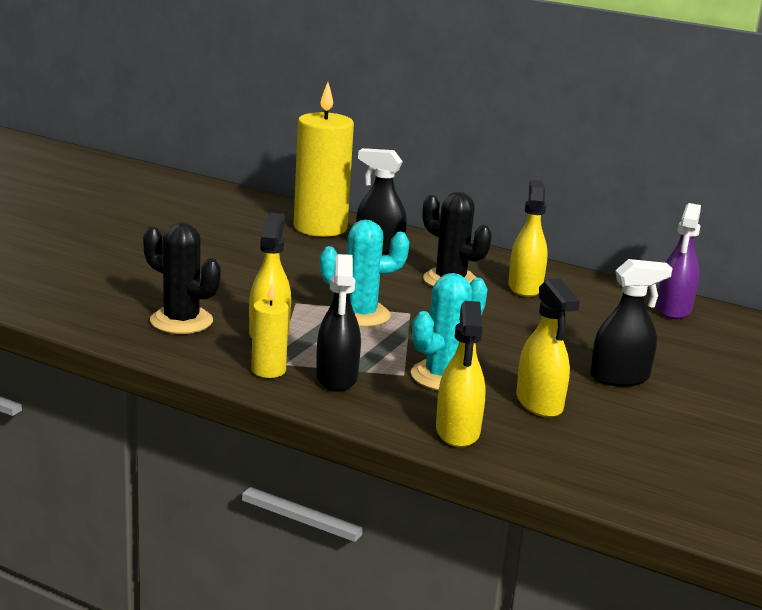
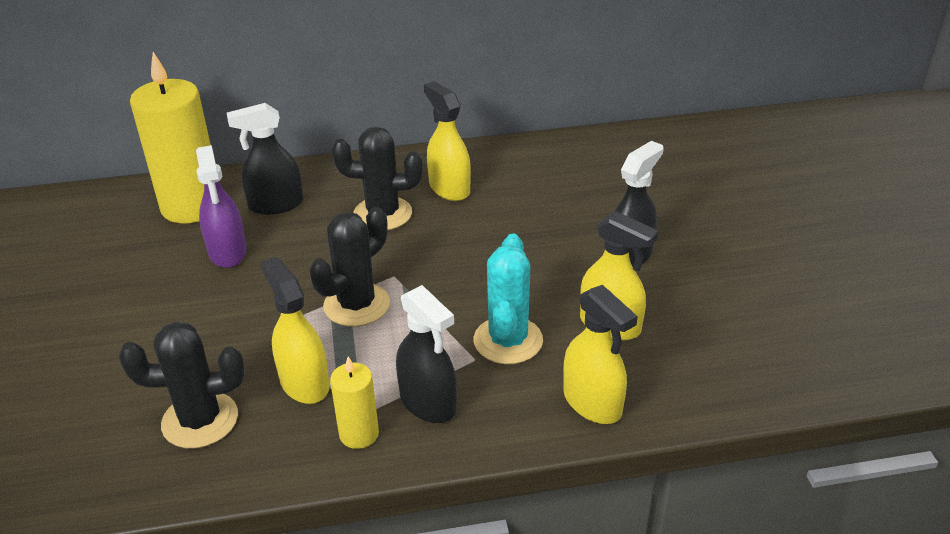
camera: 35 degrees left, 15 degrees up
turquoise cactus [320,220,409,327] -> black cactus [309,207,390,327]
purple spray bottle [656,203,701,319] -> purple spray bottle moved to [196,145,247,268]

